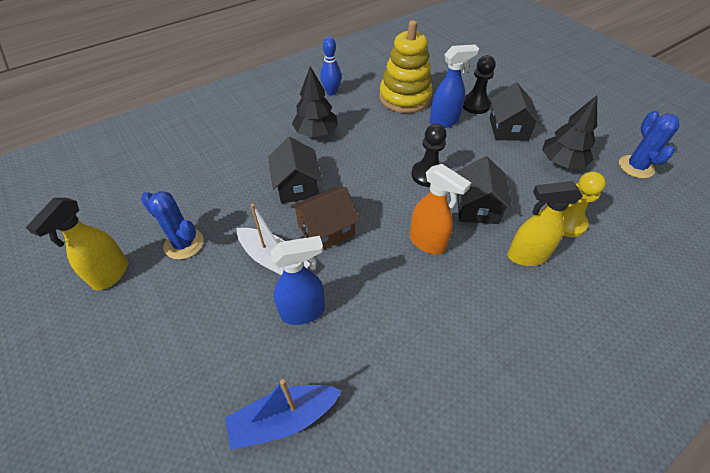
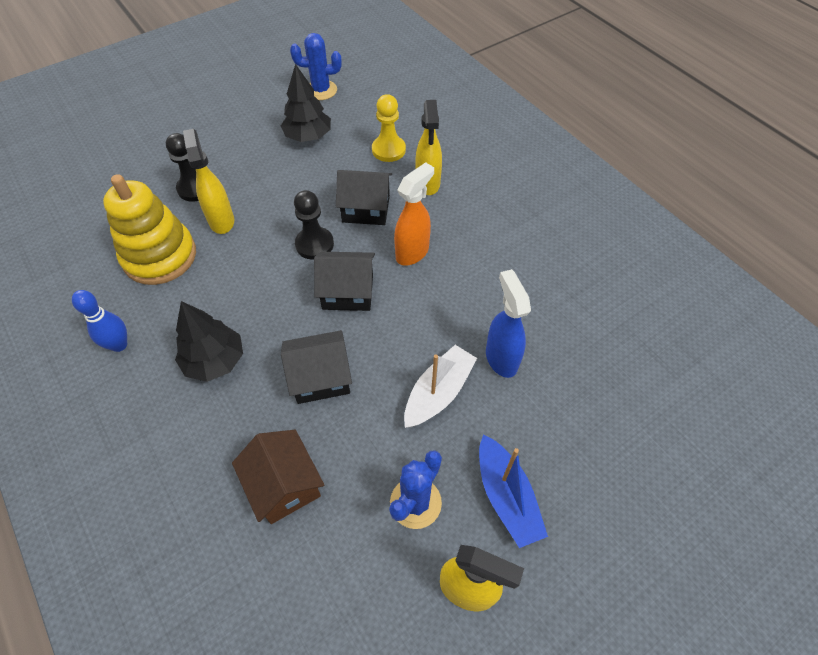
camera: 90 degrees left, 5 degrees up
blue boat [225,379,342,450] -> blue boat moved to [479,435,548,548]
brown house [290,187,360,250] -> brown house moved to [232,430,324,524]
blue spray bottle [430,45,479,128] -> yellow spray bottle [183,129,234,234]
black house [490,83,541,141] -> black house moved to [314,252,375,311]

